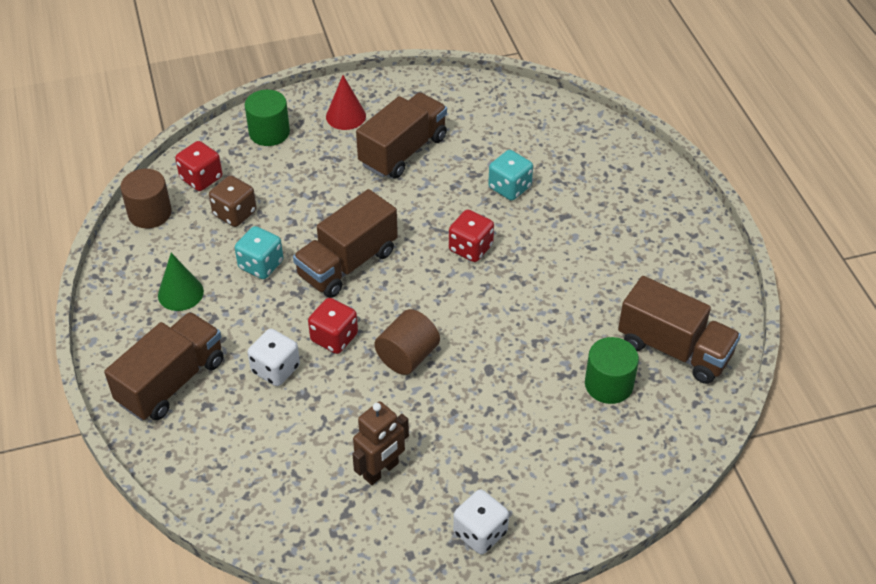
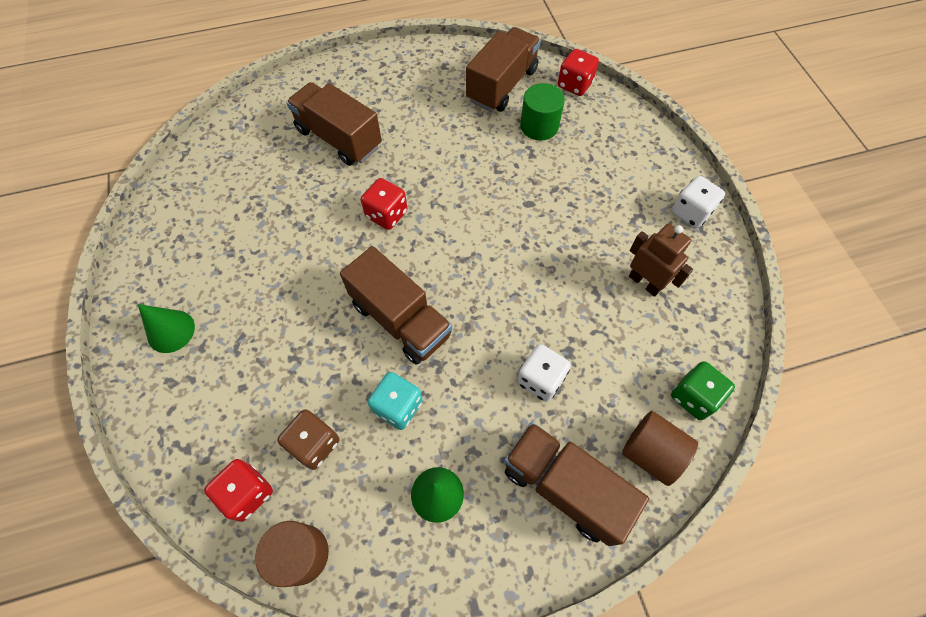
camera: 90 degrees left, 15 degrees up
green cylinder [245,90,290,146] -> none
red dice [308,298,358,354] -> red dice moved to [558,49,599,96]
red cone [326,75,366,130] -> green cone [138,304,195,353]
brown truck [356,92,447,179] -> brown truck moved to [286,82,382,166]
brown cylinder [374,309,440,375] -> brown cylinder moved to [622,411,698,486]
turquoise dice [488,150,533,200] -> none
none -> green dice [671,361,735,420]

